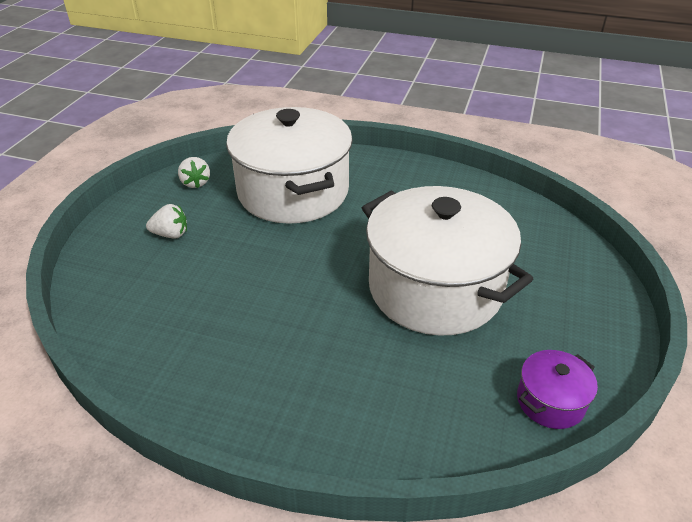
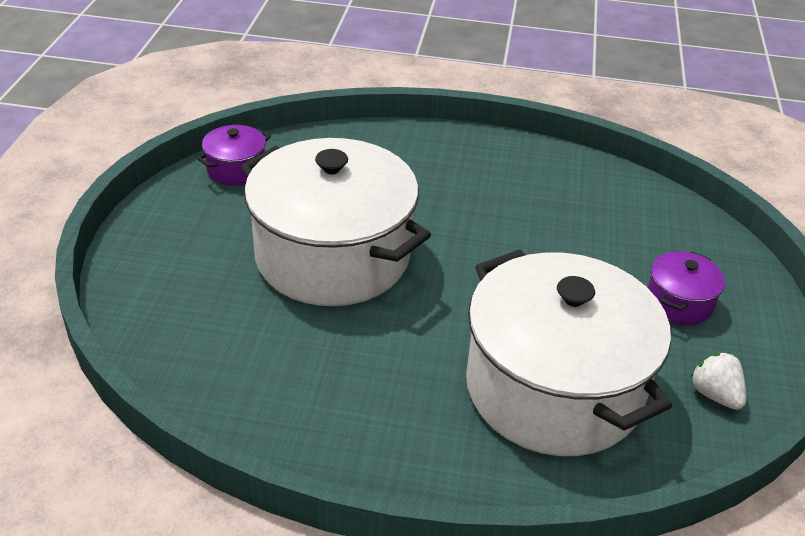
camera: 170 degrees right, 0 degrees up
white strawberry [146,204,187,239] -> purple pot [647,251,725,325]

